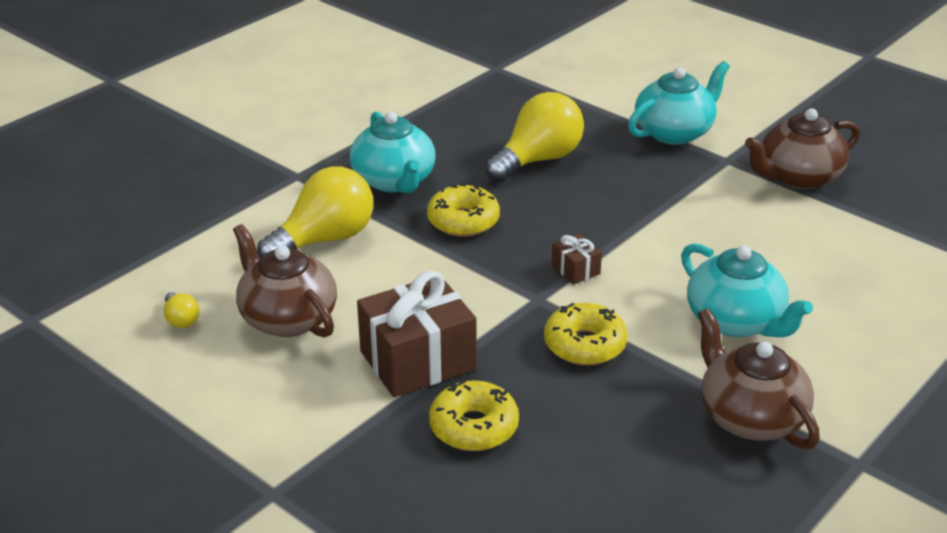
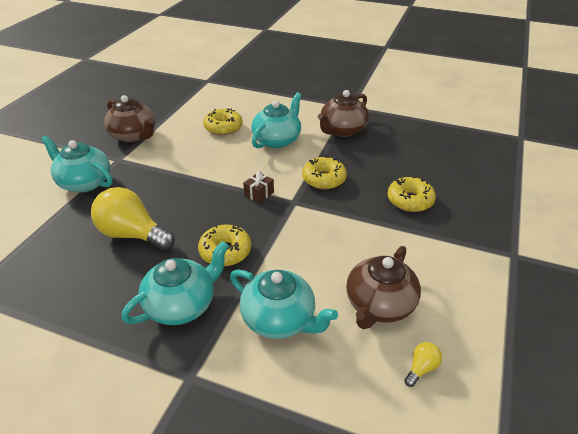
camera: 110 degrees left, 5 degrees up
yellow light bulb [257,166,373,259] -> turquoise teapot [230,270,338,339]
brown gift [357,271,477,397] -> none
none -> yellow donut [203,108,242,135]

